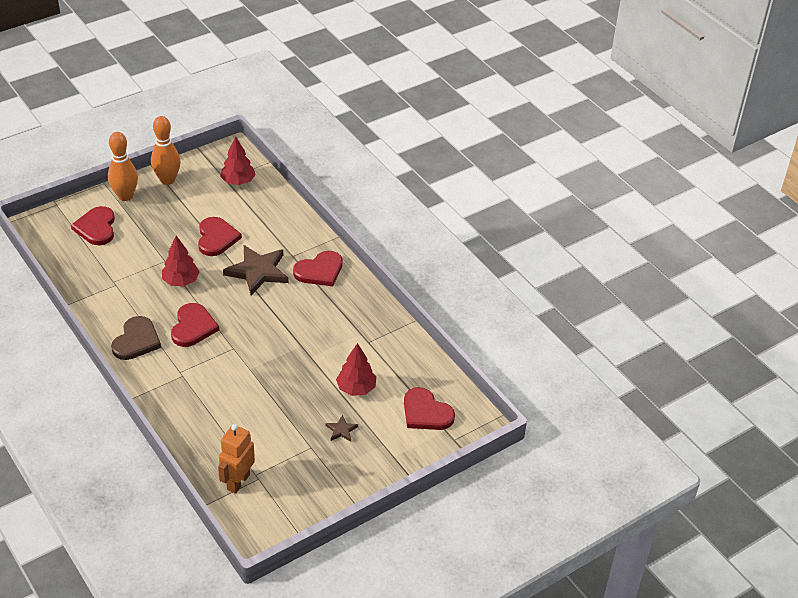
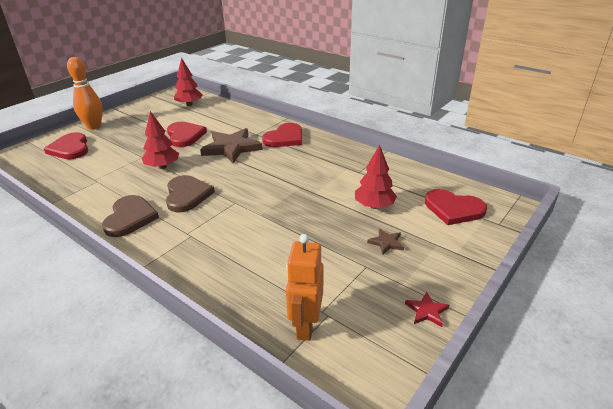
camera: 15 degrees left, 10 degrees down
orange bowling pin [151,116,181,185] -> none
red heart [171,303,219,347] -> brown heart [166,175,215,212]
none -> red star [405,292,449,327]

